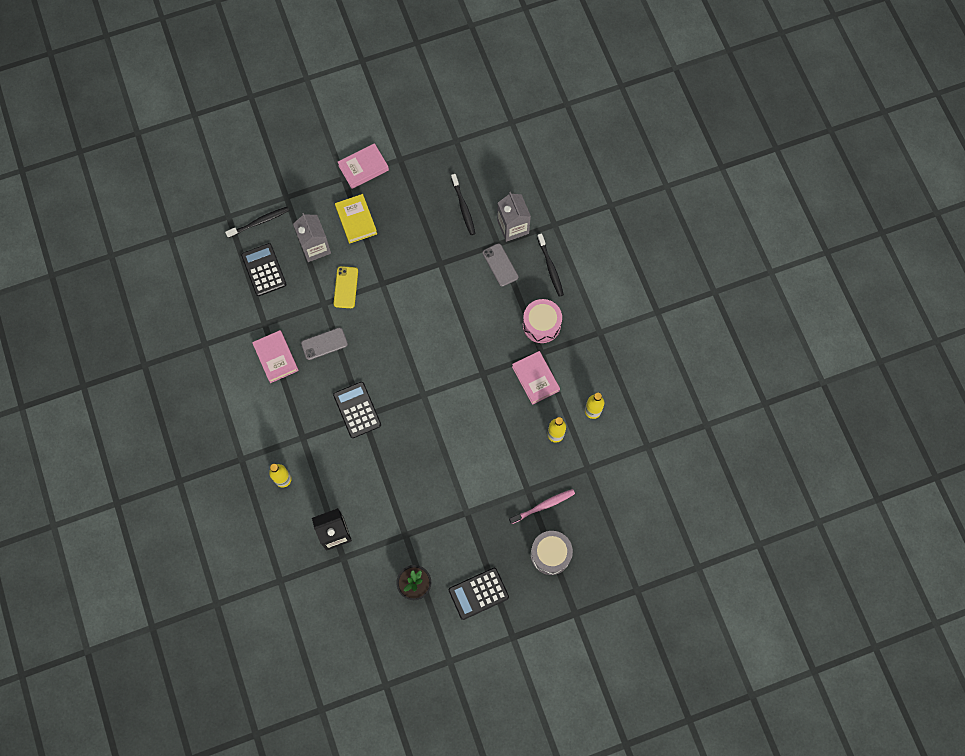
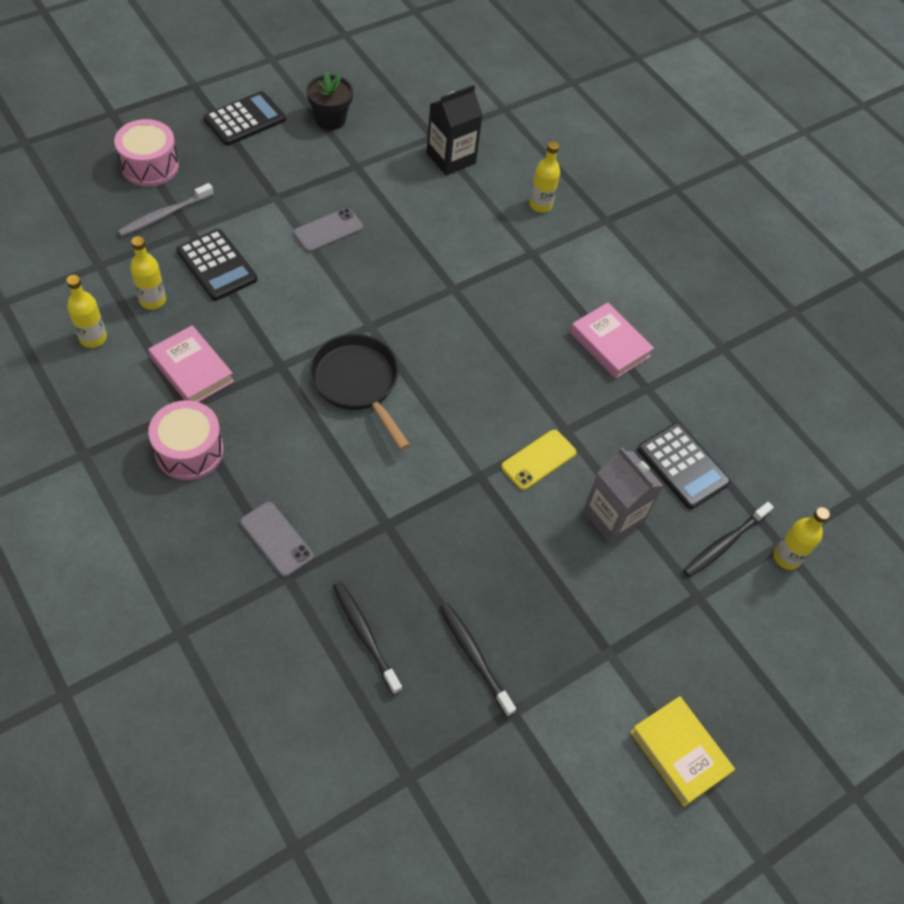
camera: 160 degrees right, 15 degrees down
grey phone [301,328,348,360] -> grey phone moved to [293,208,363,252]
yellow phone [333,266,358,308] -> yellow phone turned 60 degrees clockwise [501,430,576,490]
black calculator [333,382,381,438] -> black calculator moved to [176,229,257,301]
yellow book [335,194,377,244] -> yellow book moved to [630,696,735,807]
pink book [338,143,389,189] -> none
grey carton [497,192,531,242] -> none
pink toothbrush [509,489,575,524] -> grey toothbrush [118,183,214,237]
grey drum [531,531,573,575] -> pink drum [114,119,179,187]
black toothbrush [537,234,564,297] -> black toothbrush moved to [440,602,516,717]
none -> black pan [309,334,410,450]
none -> yellow bottle [773,507,830,570]

